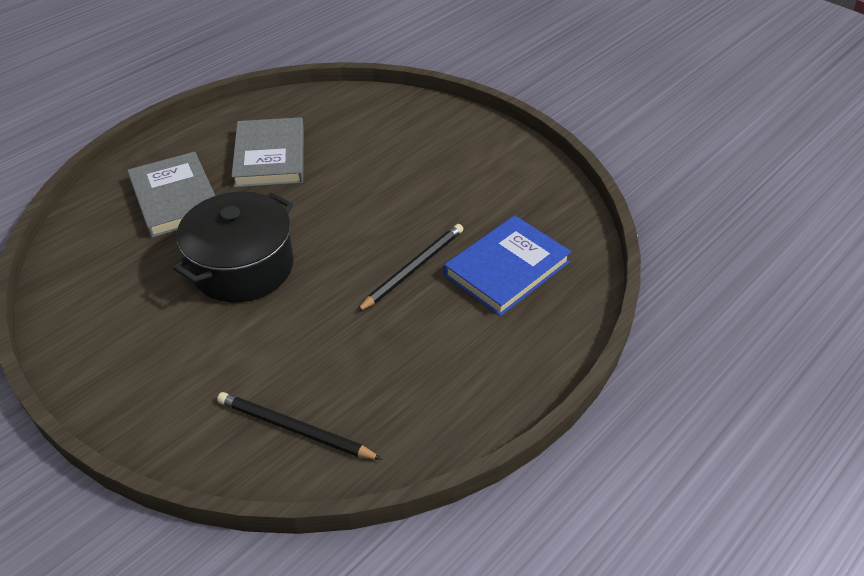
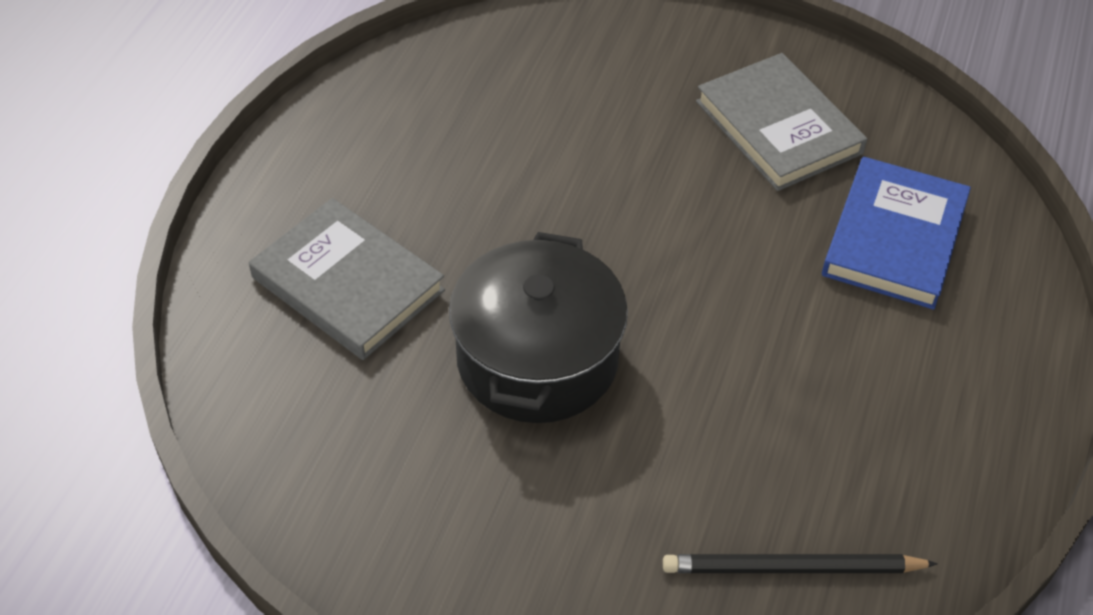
camera: 25 degrees left, 5 degrees up
grey book [231,117,304,188] -> grey book moved to [696,53,867,191]
black pencil [357,224,463,312] -> none

